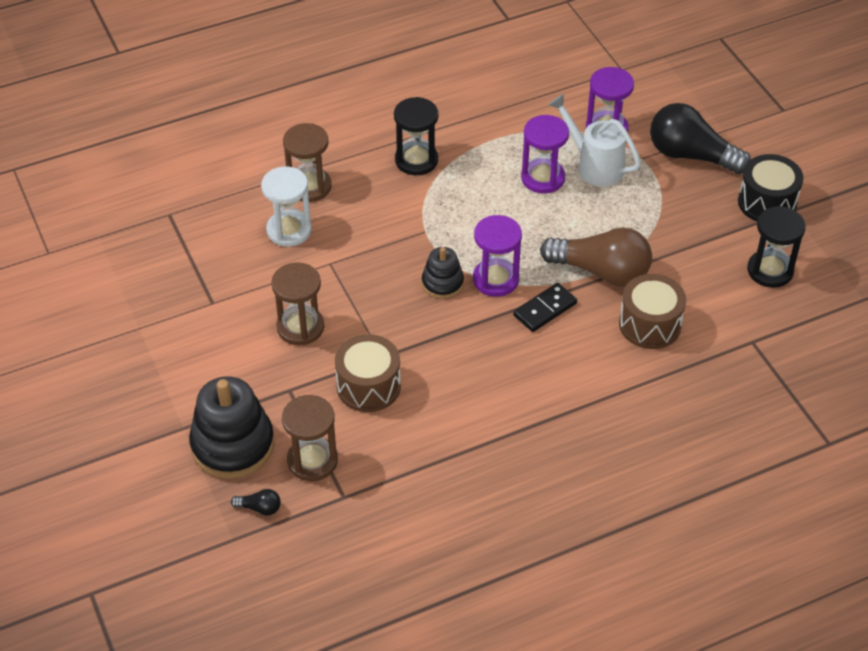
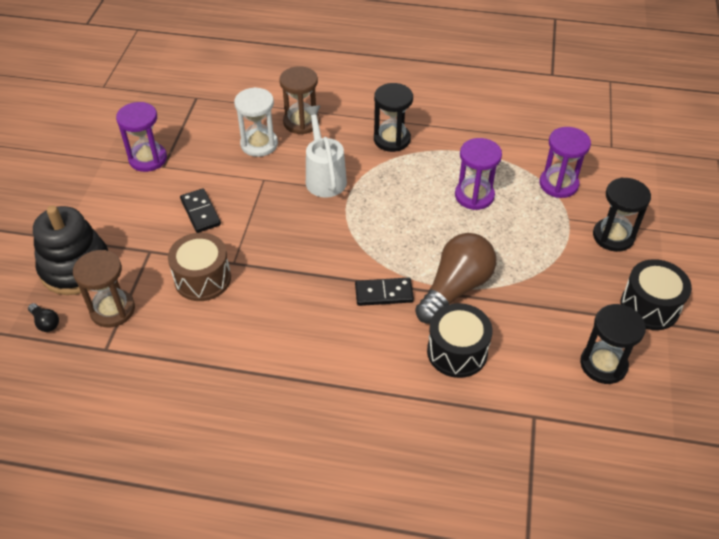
camera: 35 degrees right, 0 degrees up
brown hourglass [271,262,324,345] -> black domino [180,188,221,233]
black stacking toy [422,247,464,299] -> none
purple hourglass [473,215,522,297] -> purple hourglass moved to [116,102,167,172]
brown light bulb [540,228,652,286] -> brown light bulb turned 105 degrees counterclockwise [415,233,496,324]
white watering can [548,94,641,187] -> white watering can moved to [304,106,347,198]
brown drum [619,274,686,349] -> black drum [427,303,493,378]
black light bulb [650,103,751,174] -> black hourglass [593,178,651,252]

